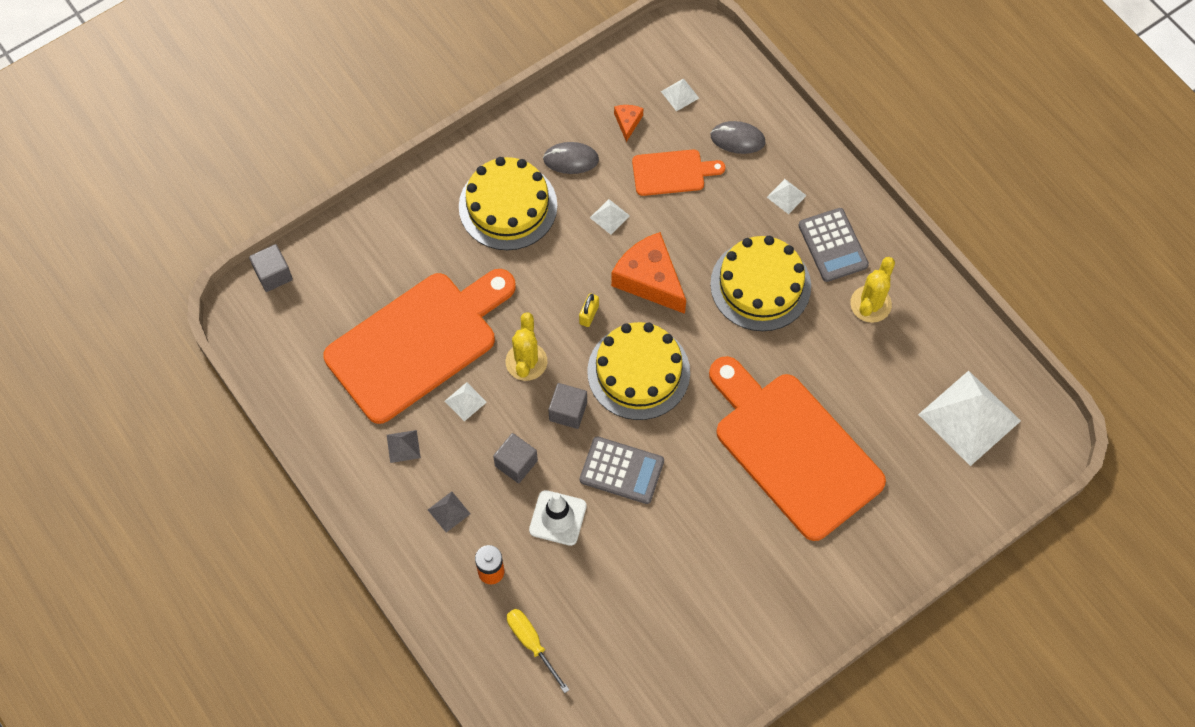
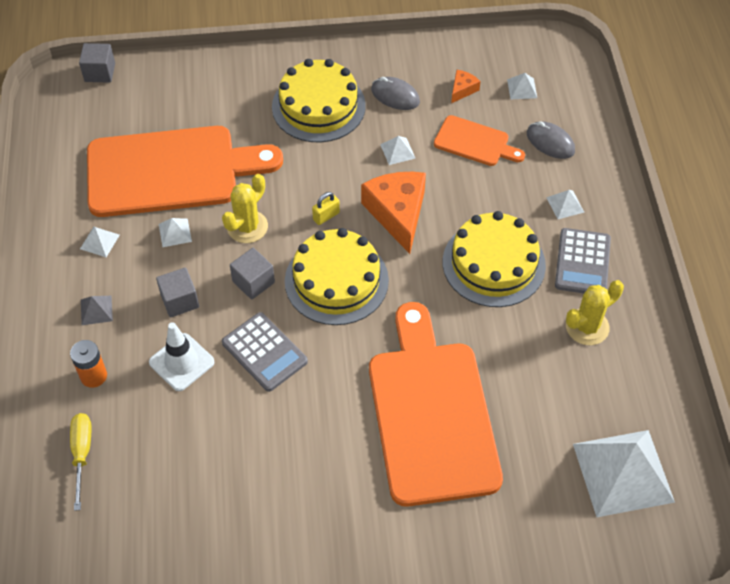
camera: 30 degrees right, 10 degrees down
grey pyramid [387,430,421,463] -> white pyramid [80,227,120,257]

